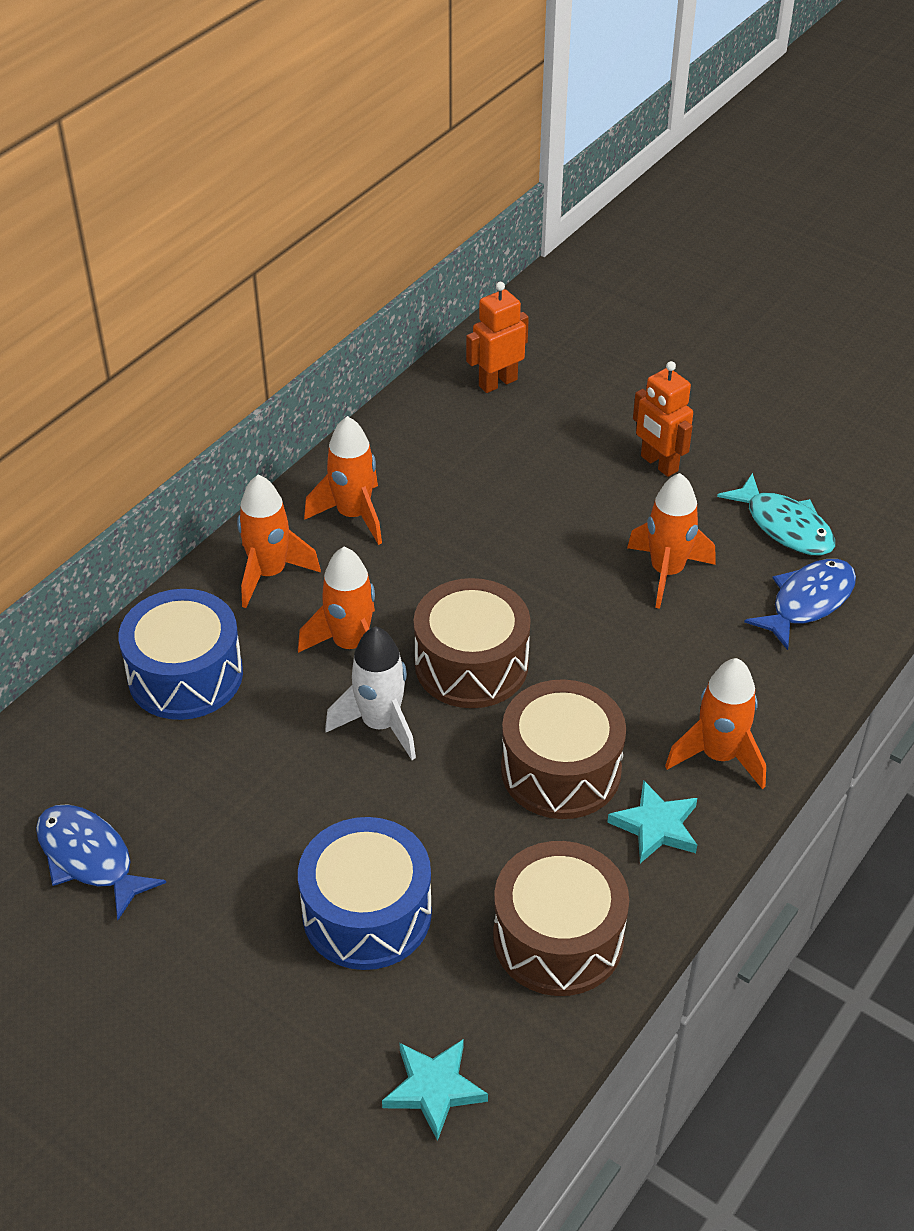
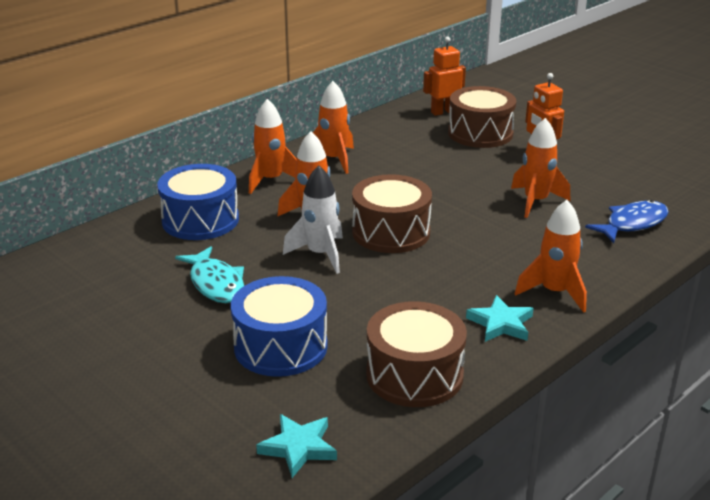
camera: 10 degrees right, 15 degrees down
blue fish [36,804,166,920] -> none
brown drum [501,679,626,819] -> brown drum moved to [448,86,516,148]
turquoise fish [717,473,835,556] -> turquoise fish moved to [175,246,244,303]

